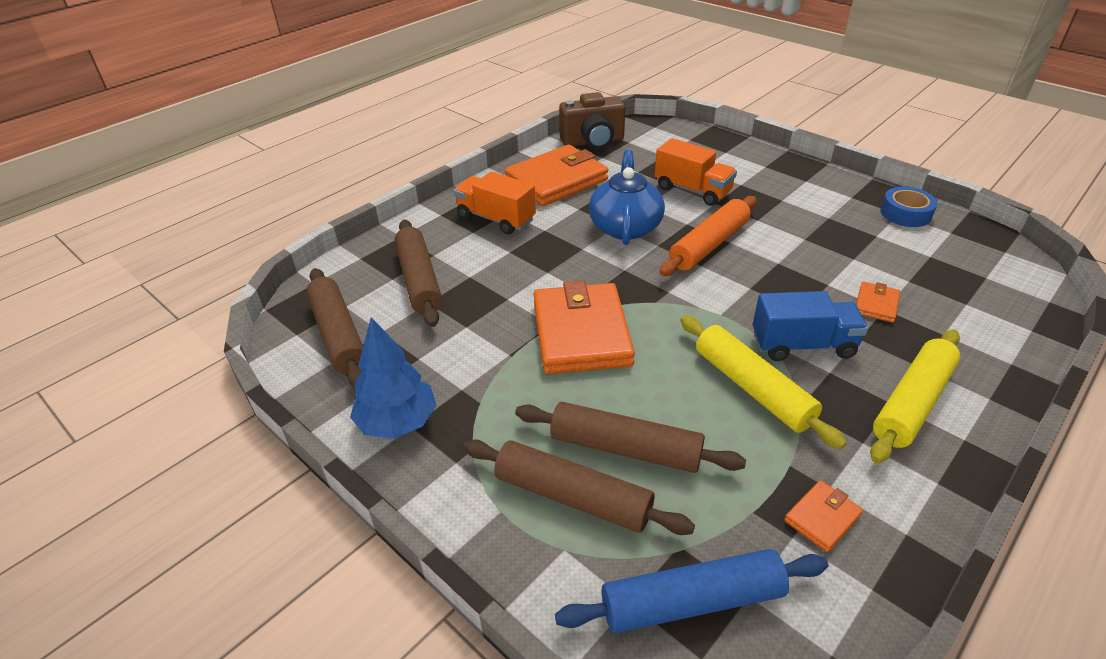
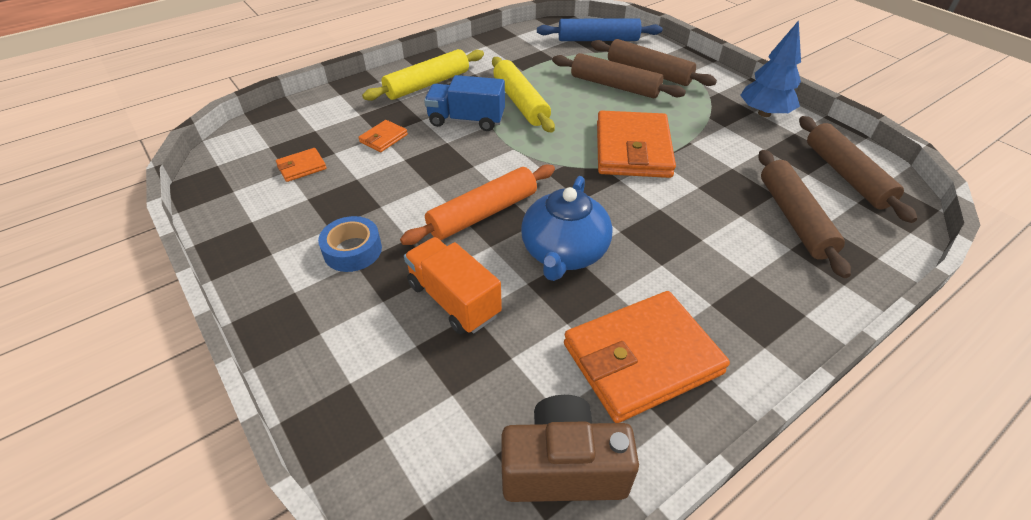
camera: 170 degrees left, 5 degrees up
orange truck [454,171,536,234] -> none
orange wallet [784,480,863,552] -> orange wallet moved to [276,148,326,182]
blue tape [880,187,937,227] -> blue tape moved to [318,216,382,272]

